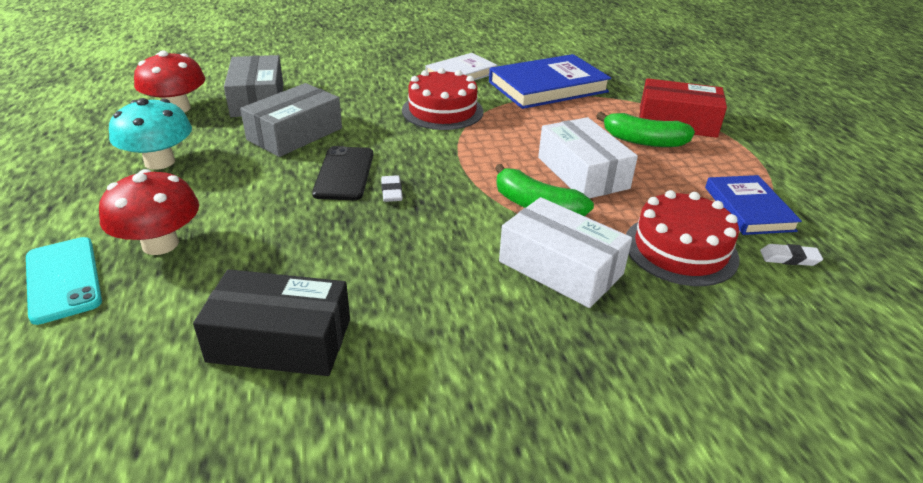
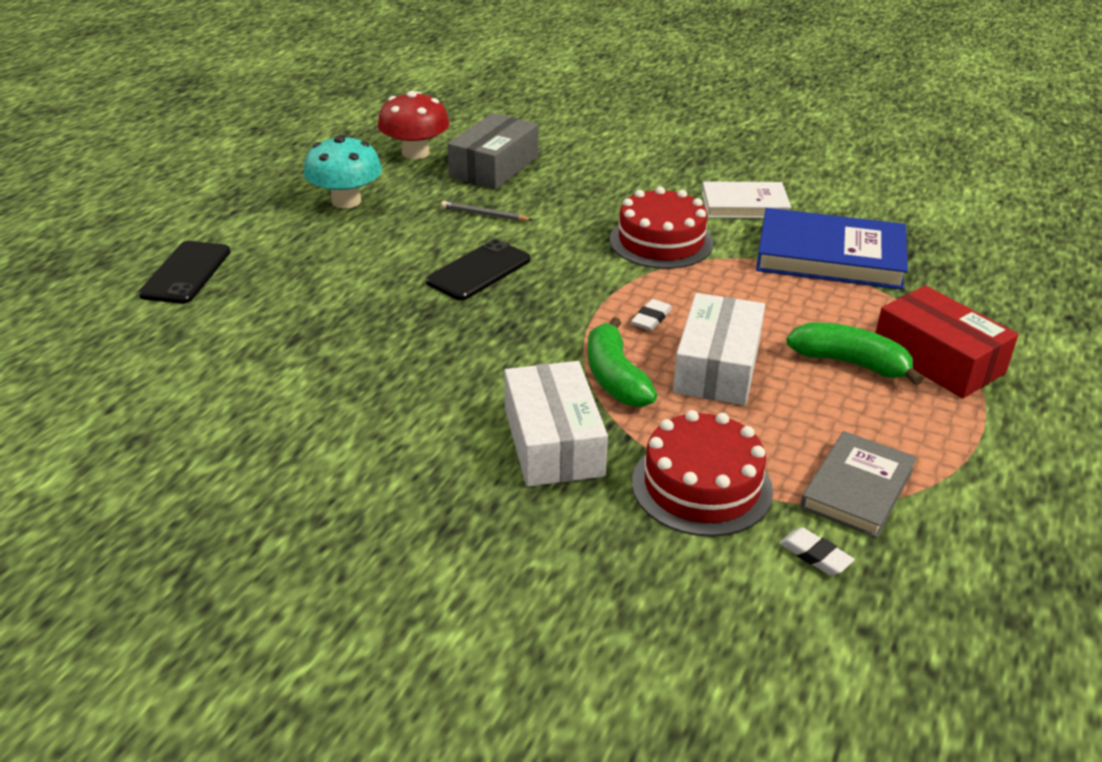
camera: 40 degrees right, 0 degrees up
turquoise phone [26,237,102,325] -> black phone [138,241,231,304]
red mushroom [99,169,199,255] -> none
black box [193,269,350,376] -> none
grey box [240,83,342,157] -> grey pencil [441,201,533,221]
white eraser [381,175,403,202] -> white eraser moved to [631,299,672,331]
green banana [596,112,695,147] -> green banana turned 150 degrees clockwise [786,323,924,385]
blue book [705,175,802,235] -> grey book [800,431,917,538]

